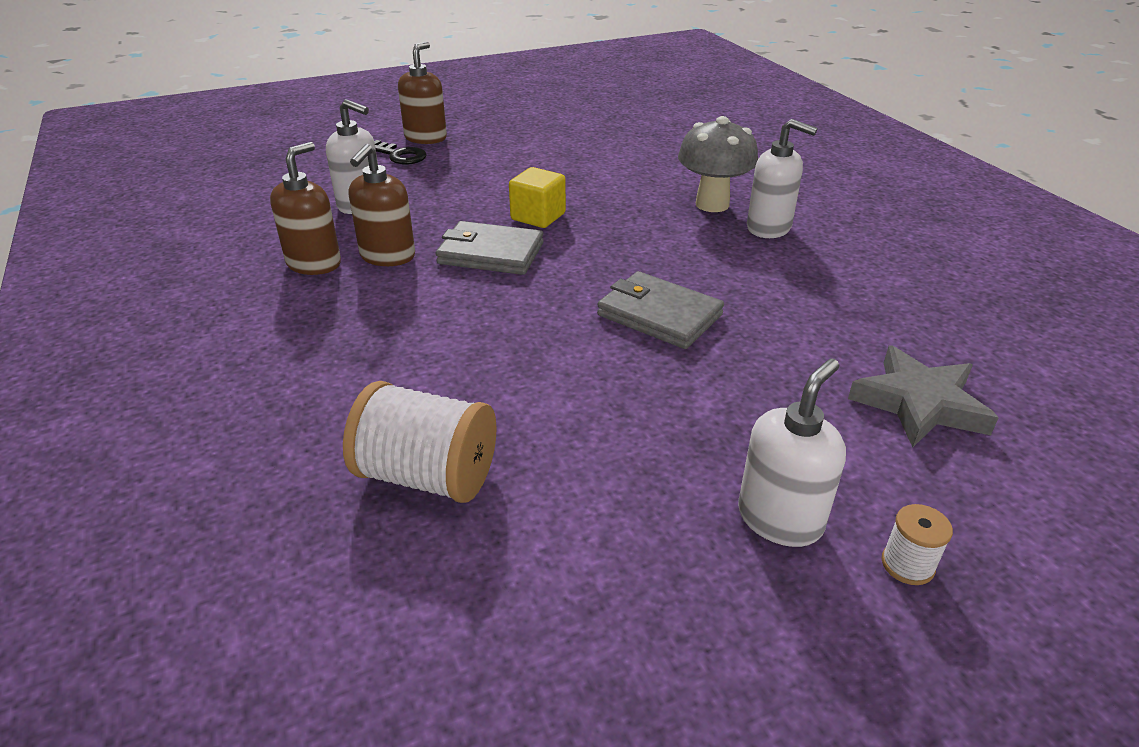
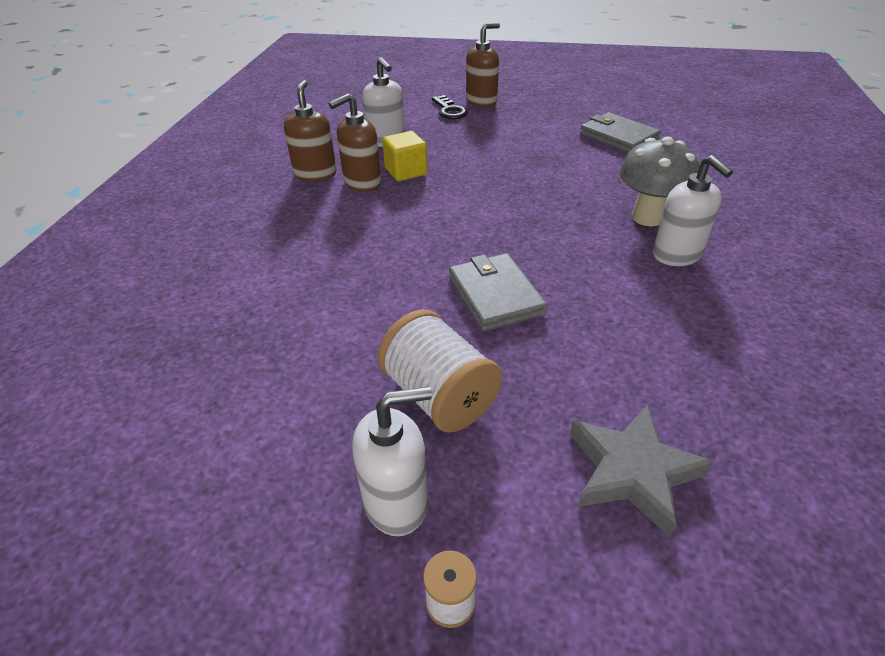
camera: 35 degrees right, 5 degrees up
brown soap dispenser [270,142,341,275] -> brown soap dispenser turned 60 degrees counterclockwise [284,80,337,182]
white spool [343,381,497,503] -> white spool moved to [378,310,502,433]
grey wallet [436,221,544,275] -> grey wallet moved to [580,112,661,153]
yellow cube [509,167,566,228] -> yellow cube moved to [382,131,428,181]

